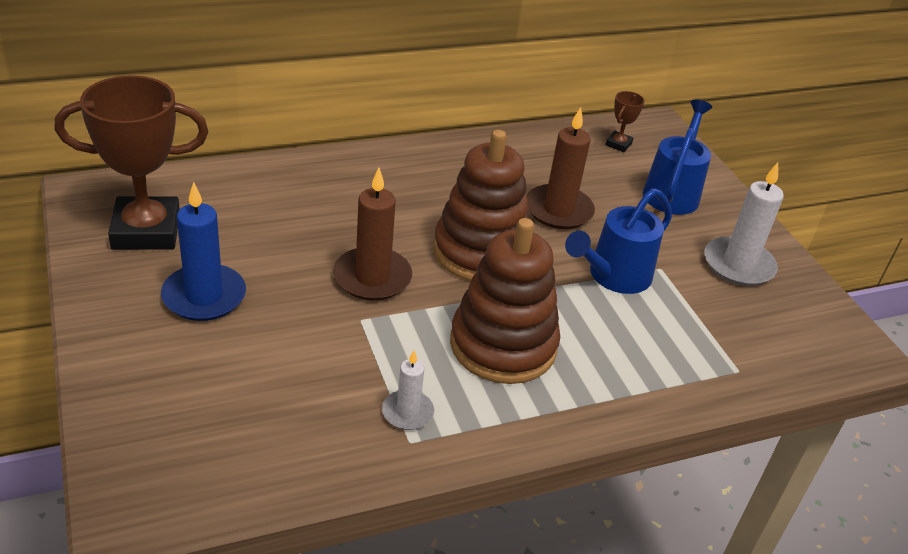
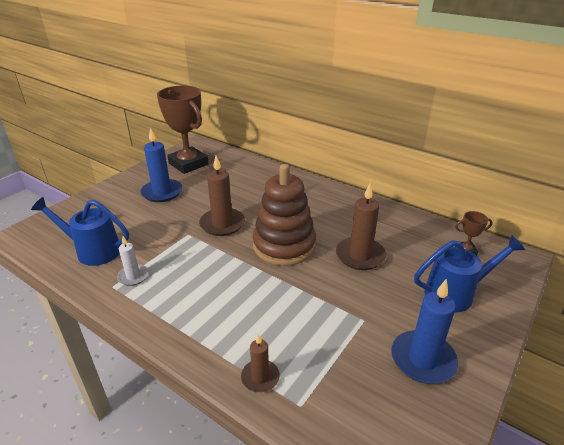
camera: 60 degrees right, 5 degrees down
brown stacking toy [450,218,560,384] -> none
blue watering can [565,188,672,294] -> blue watering can moved to [31,197,129,266]
white candle [704,162,784,286] -> blue candle [391,279,458,384]
none -> brown candle [241,334,280,392]

